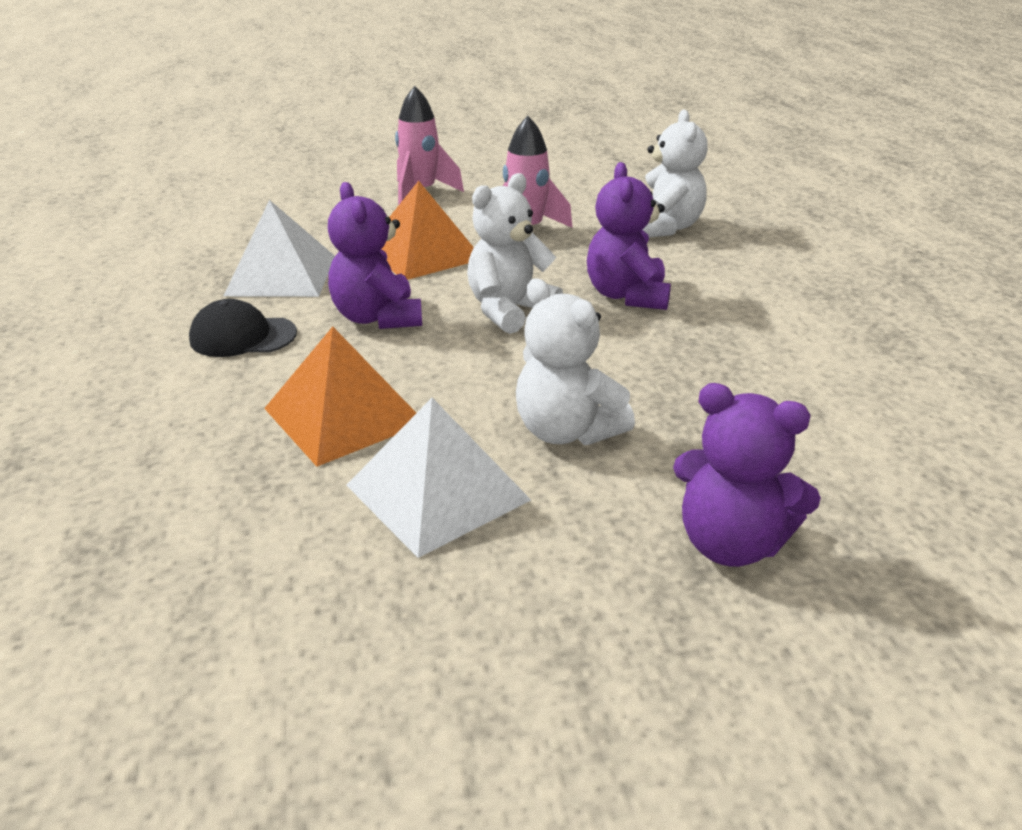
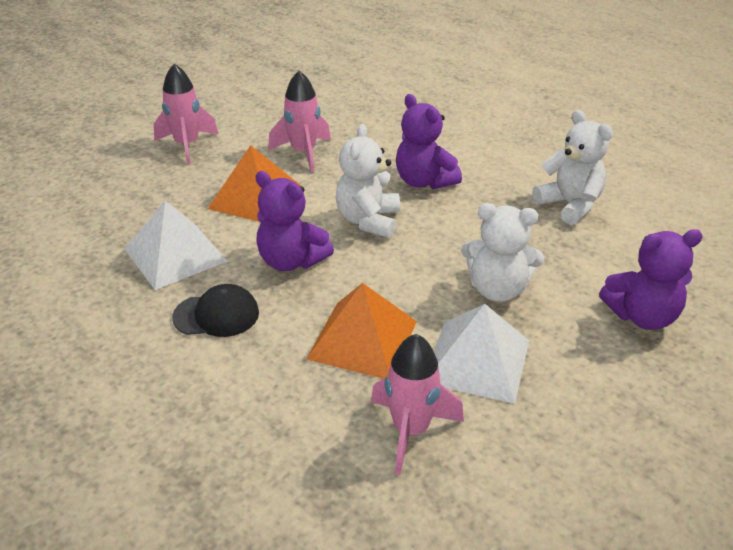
camera: 35 degrees left, 5 degrees up
black cap [189,299,297,357] -> black cap turned 150 degrees counterclockwise [172,284,259,337]
white teddy bear [642,110,708,238] -> white teddy bear moved to [532,110,613,225]
none -> pink rocket [371,334,464,475]

